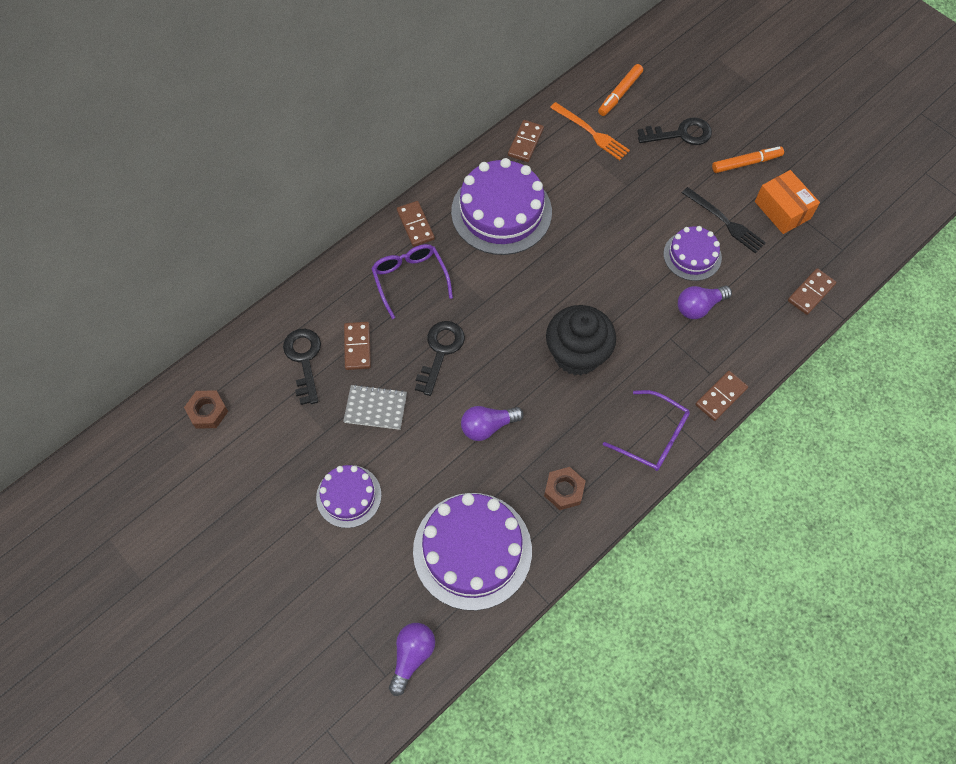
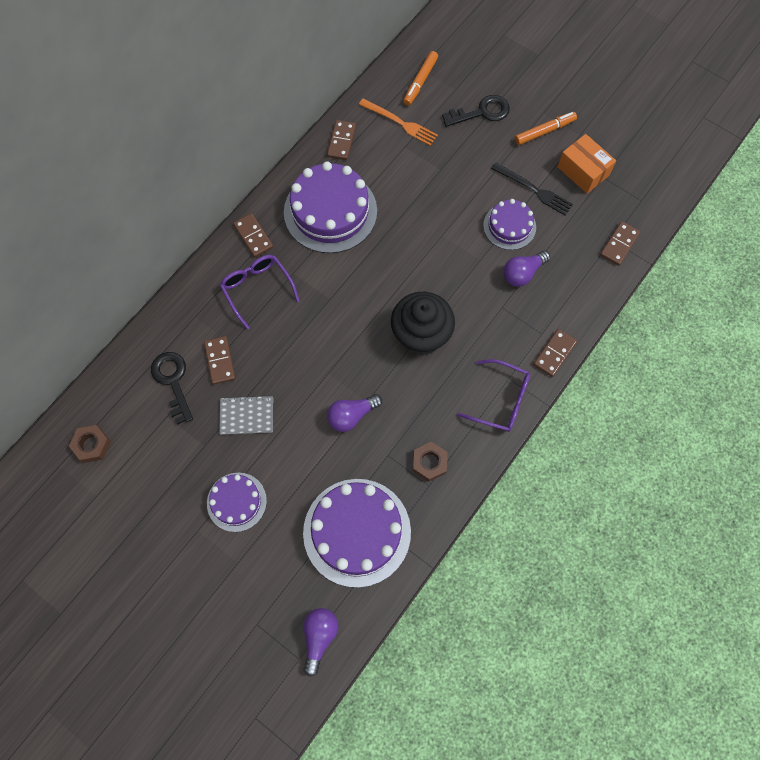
camera: 10 degrees left, 5 degrees up
black key [415,321,465,396] -> none

